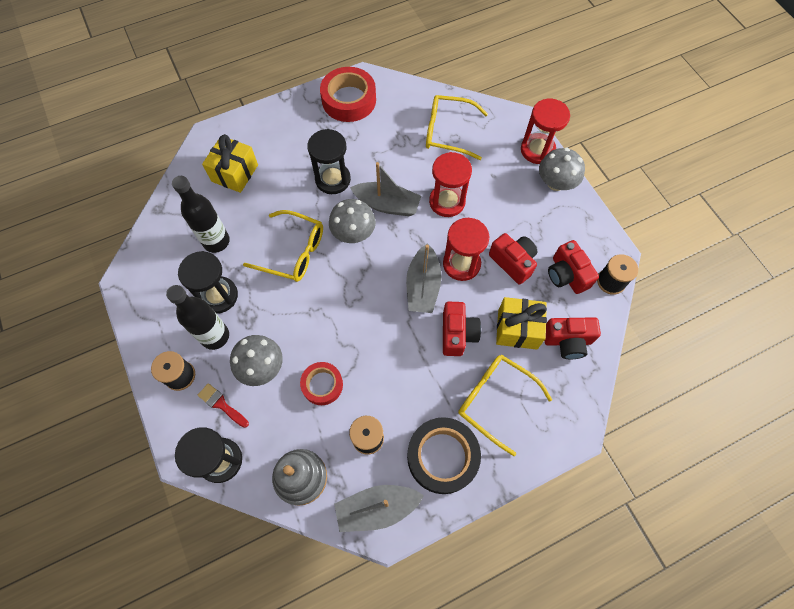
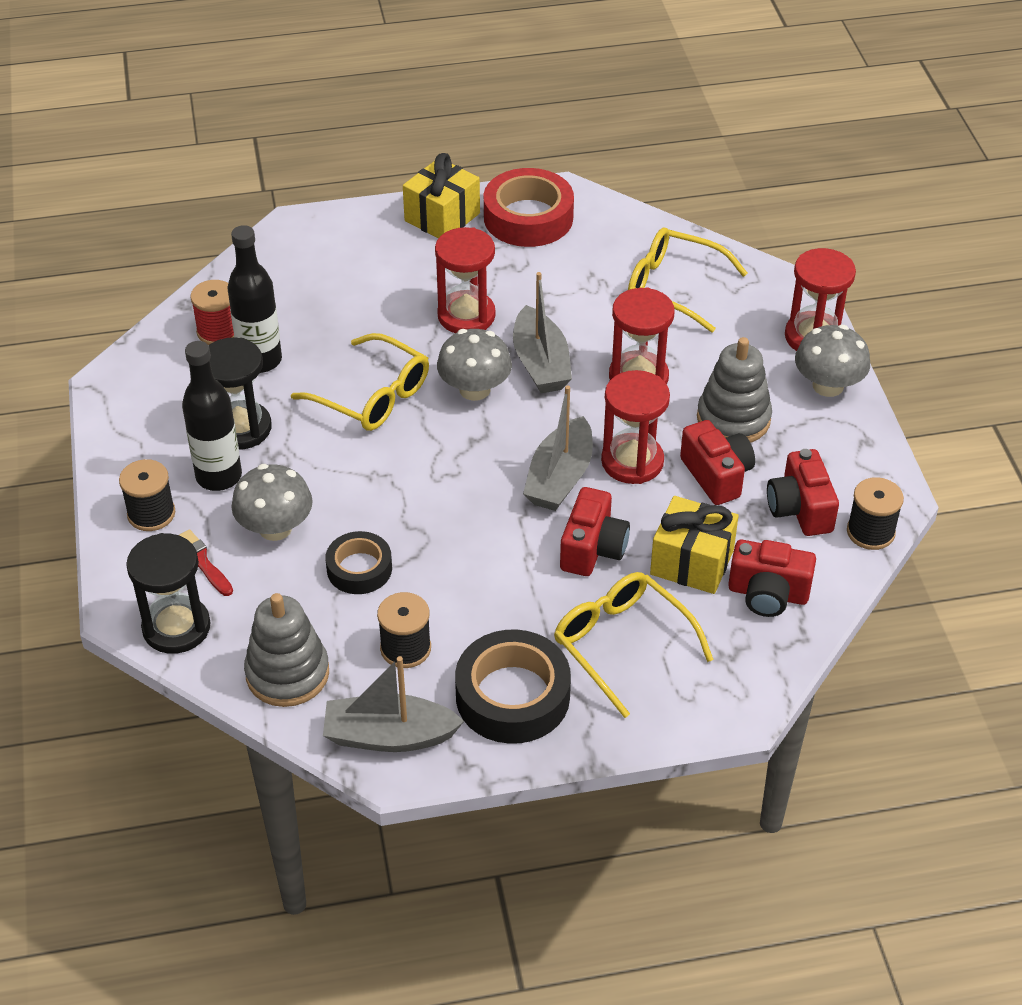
camera: 15 degrees right, 20 degrees down
yellow gift [202,134,258,193] -> yellow gift moved to [403,153,480,238]
red tape [300,362,343,405] -> black tape [325,531,392,594]
black hourglass [307,129,351,194] -> red hourglass [435,227,496,333]
grey boat [350,162,421,216] -> grey boat turned 45 degrees clockwise [513,272,572,393]
none -> red spool [190,280,234,345]
none -> grey stacking toy [697,337,772,443]

